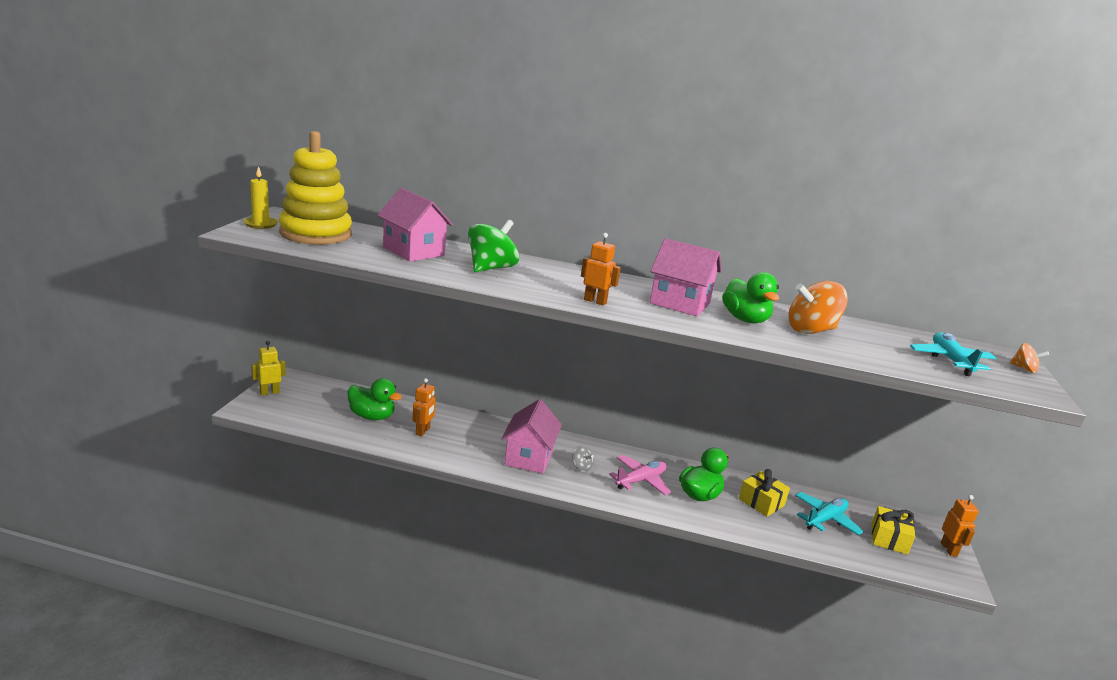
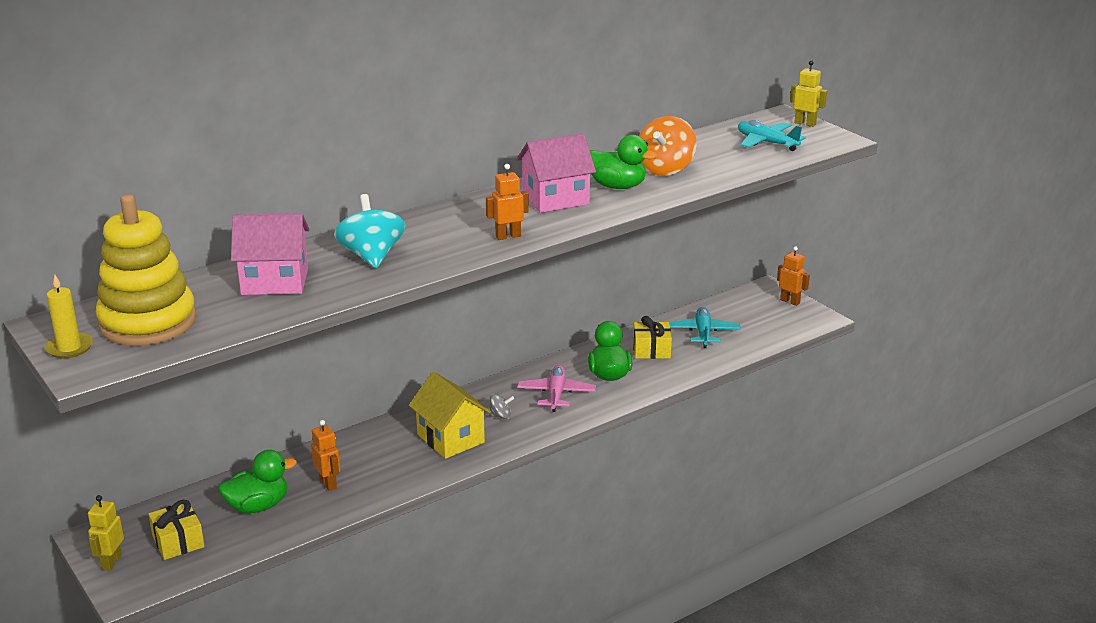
camera: 45 degrees left, 5 degrees up
green spinning top [468,220,519,272] -> turquoise spinning top [334,194,405,268]
pink house [501,399,562,473] -> yellow house [409,372,491,459]
yellow gift [872,506,915,555] -> yellow gift moved to [148,500,205,560]
orange spinning top [1010,343,1049,373] -> yellow robot [790,60,827,127]

